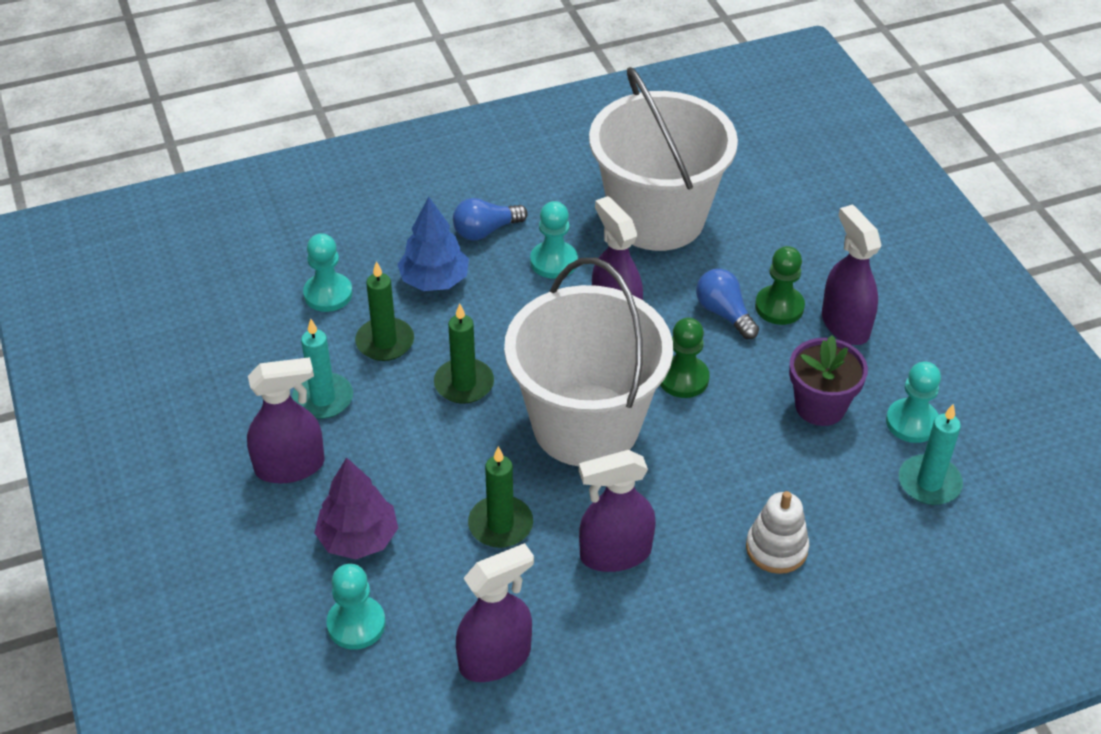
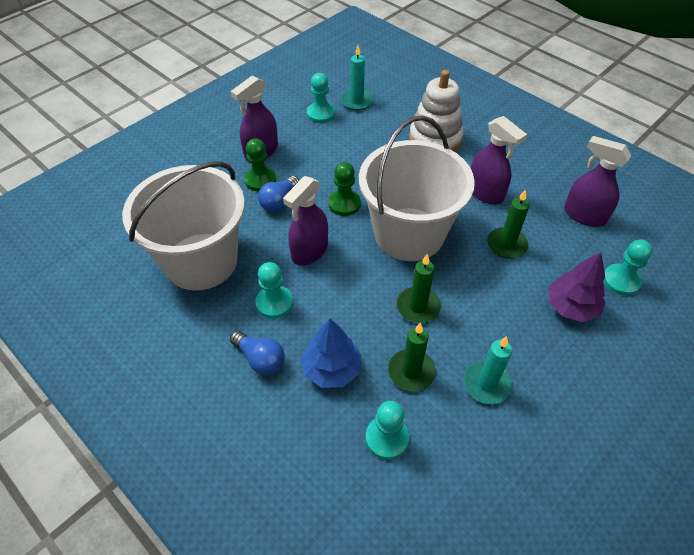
camera: 115 degrees left, 5 degrees up
purple spray bottle [247,357,324,484] -> none
white stacking toy [746,491,809,574] -> white stacking toy [409,70,463,152], size x1.61
purple flower pot [789,335,868,426] -> none

